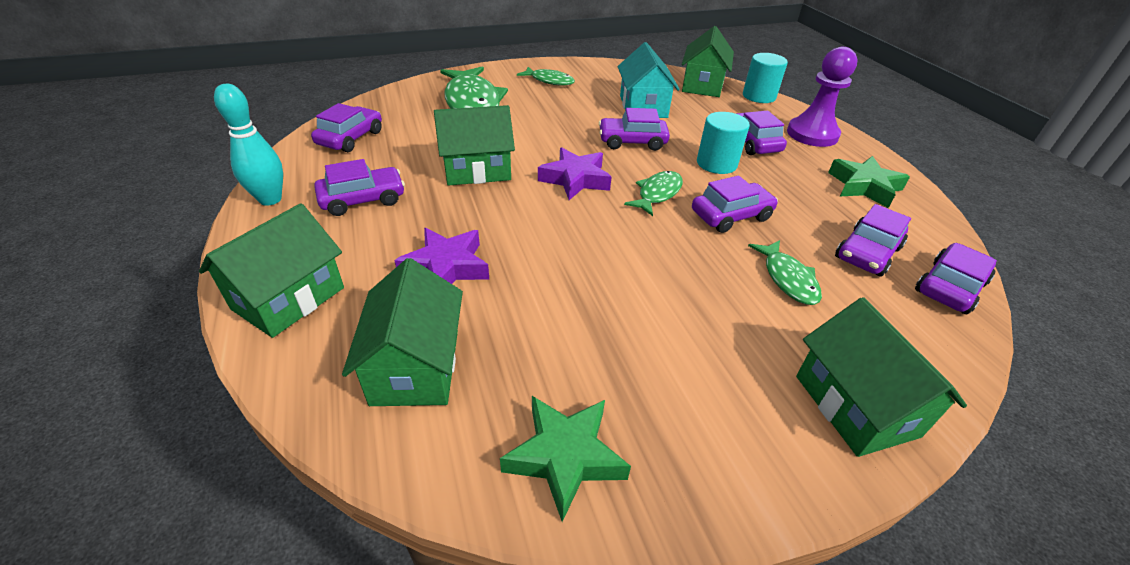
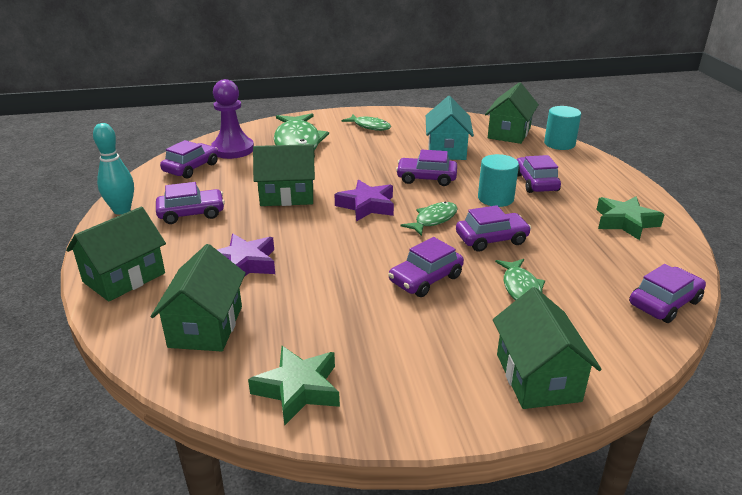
camera: 10 degrees right, 10 degrees down
purple pawn [787,47,858,147] -> purple pawn moved to [211,79,254,159]
purple car [835,204,911,277] -> purple car moved to [388,237,464,297]

